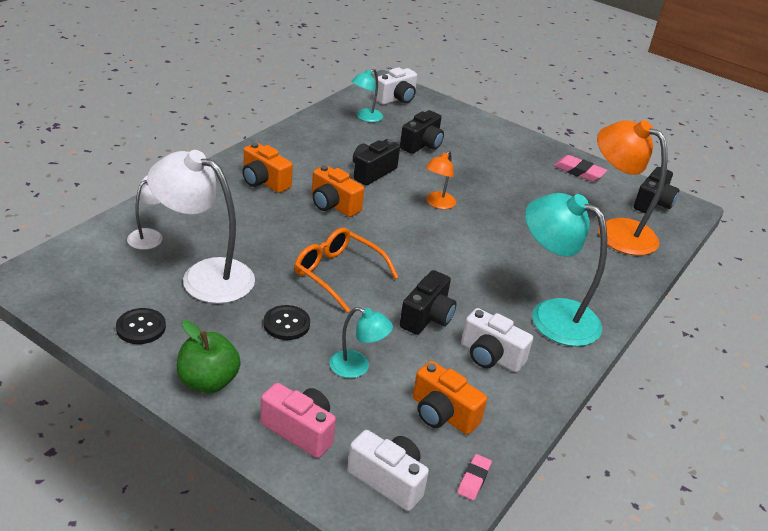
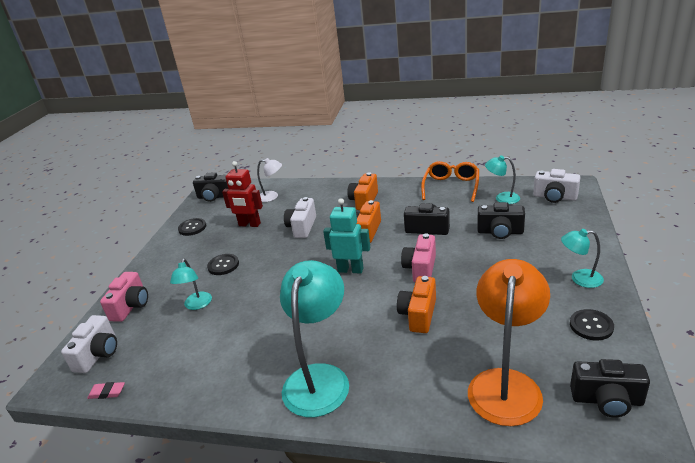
camera: 75 degrees right, 5 degrees down
white lamp [147,150,255,304] -> red robot [222,161,263,227]
green apple [177,321,241,393] -> none
orange glasses [294,228,399,313] -> orange glasses moved to [421,161,479,202]
black camera [400,270,457,335] -> black camera moved to [193,172,229,202]
orange camera [413,361,487,435] -> orange camera moved to [397,276,436,333]
orange lamp [425,150,456,209] -> pink camera [401,234,436,282]
white camera [461,308,533,372] -> white camera moved to [284,197,316,238]
pink eraser [554,155,607,182] -> black button [570,309,614,340]
none -> turquoise robot [323,198,371,274]
none -> turquoise lamp [561,229,604,288]

